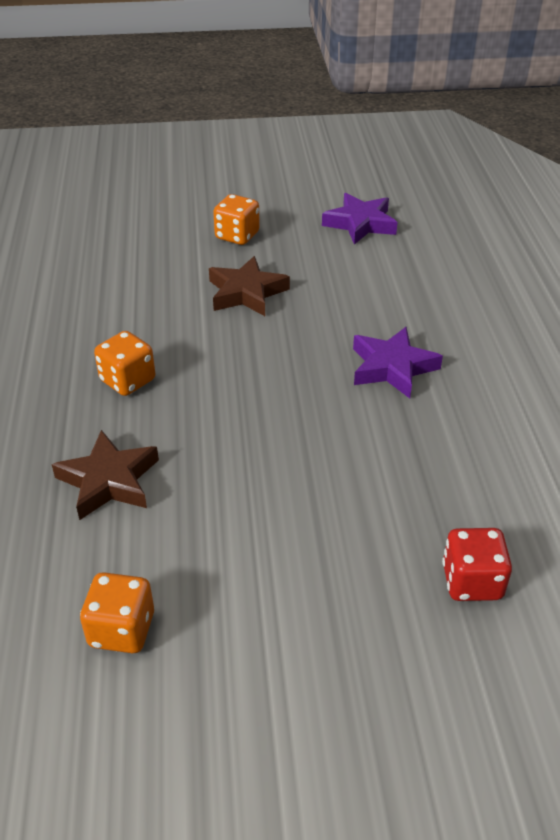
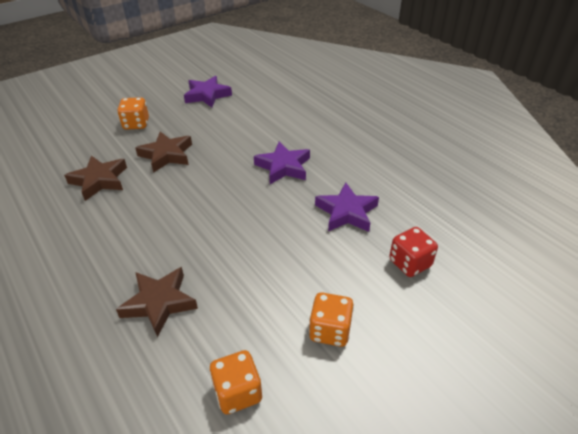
camera: 30 degrees left, 0 degrees up
orange dice [94,331,155,396] -> orange dice moved to [309,292,354,347]
none -> brown star [64,156,127,201]
none -> purple star [315,183,379,232]

